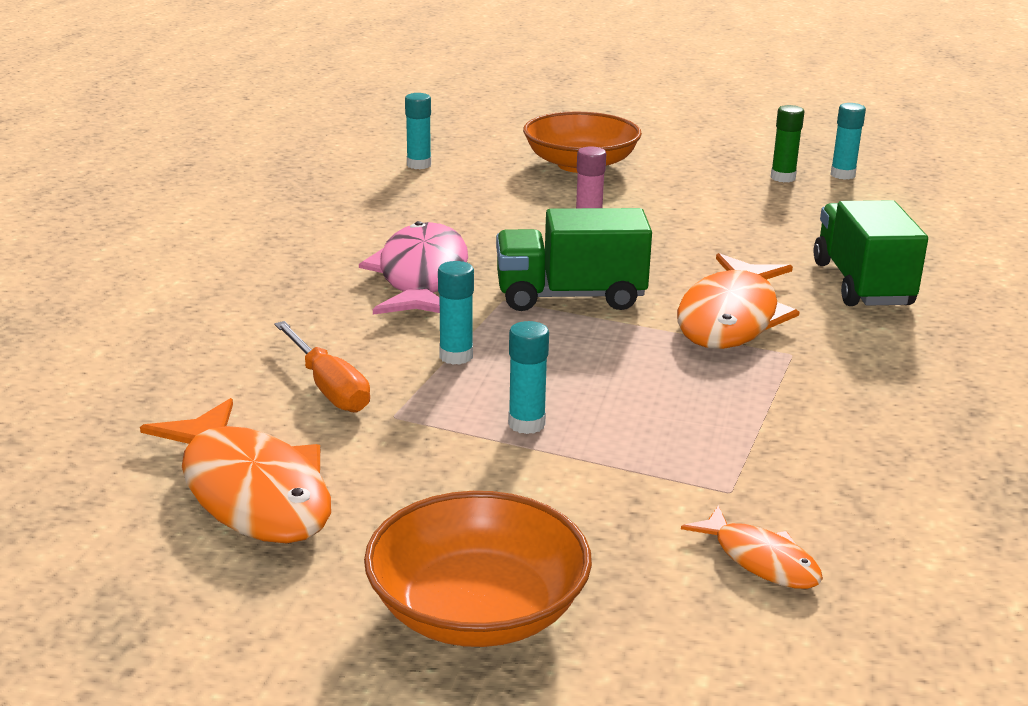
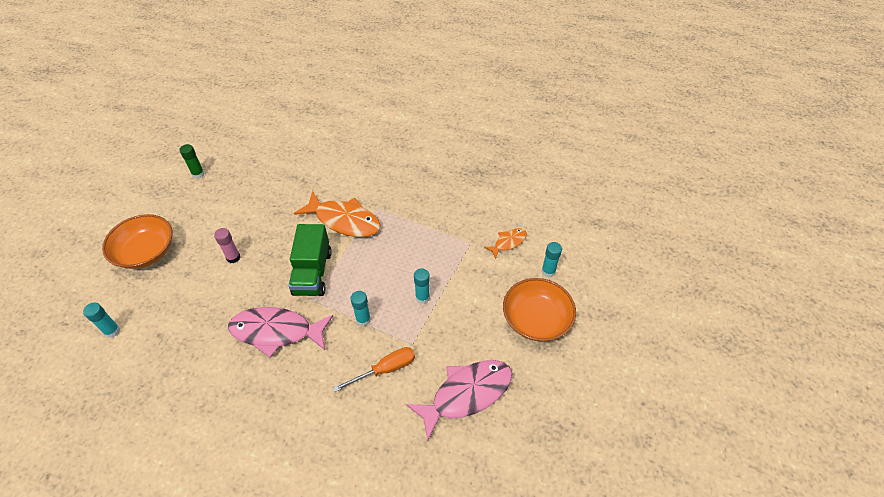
camera: 85 degrees left, 25 degrees up
orange fish [140,398,331,543] -> pink fish [406,360,512,441]
green truck [813,200,928,306] -> none
turquoise glue stick [830,103,866,180] -> turquoise glue stick moved to [541,242,562,277]

